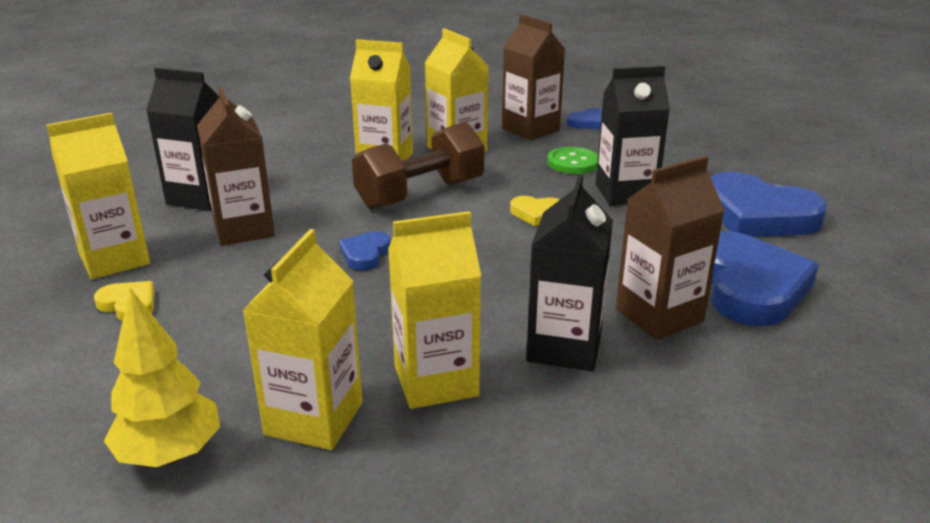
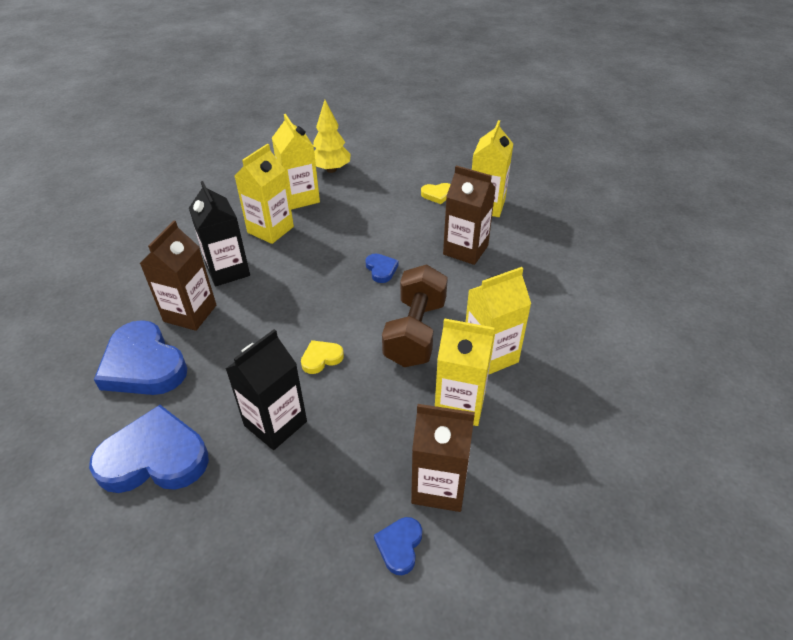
camera: 140 degrees right, 15 degrees up
black carton [146,68,220,211] -> none
green button [547,147,598,174] -> none

